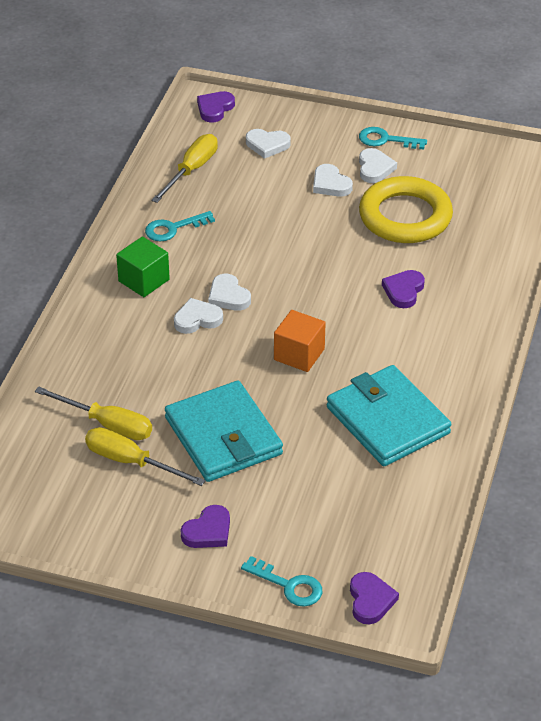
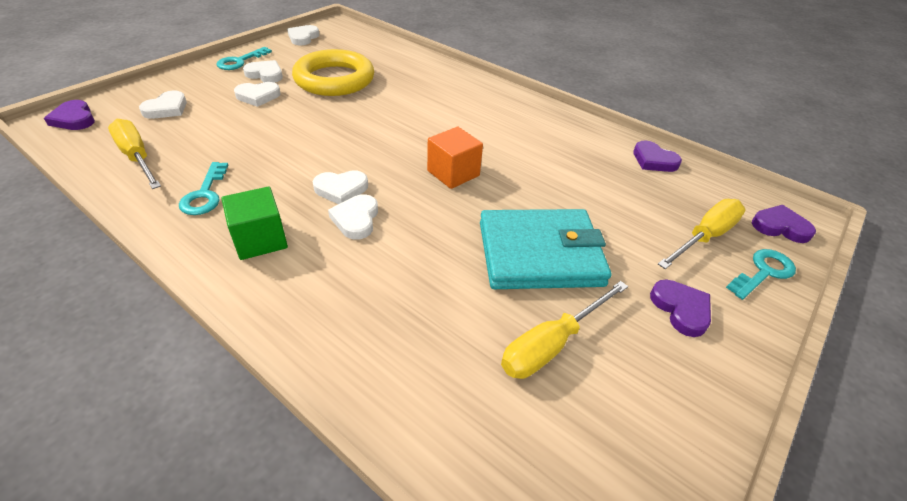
camera: 70 degrees left, 0 degrees up
yellow screwdriver [35,387,152,440] -> yellow screwdriver moved to [658,199,745,269]
turquoise wallet [327,365,451,466] -> none
purple heart [382,270,425,308] -> purple heart moved to [633,140,682,172]
none -> white heart [287,25,319,46]

